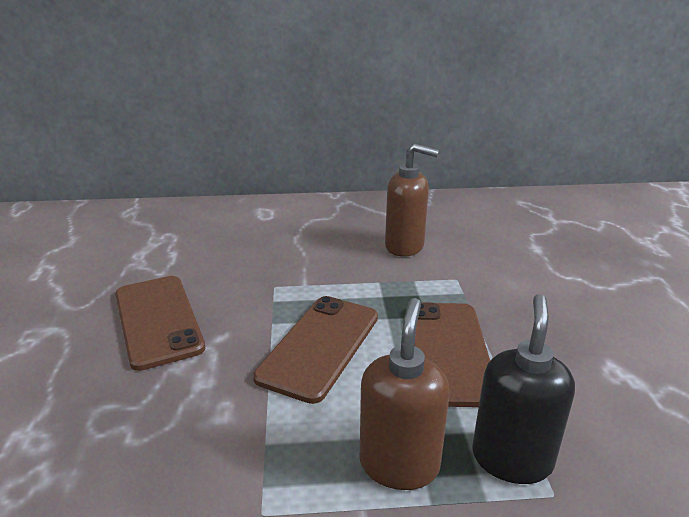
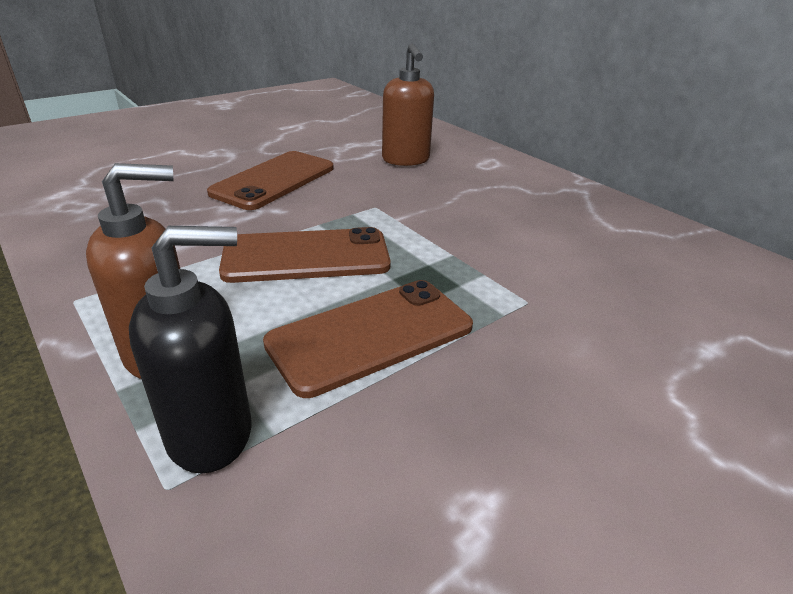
camera: 55 degrees right, 5 degrees up
brown soap dispenser [385,144,439,257] -> brown soap dispenser moved to [382,43,434,166]

